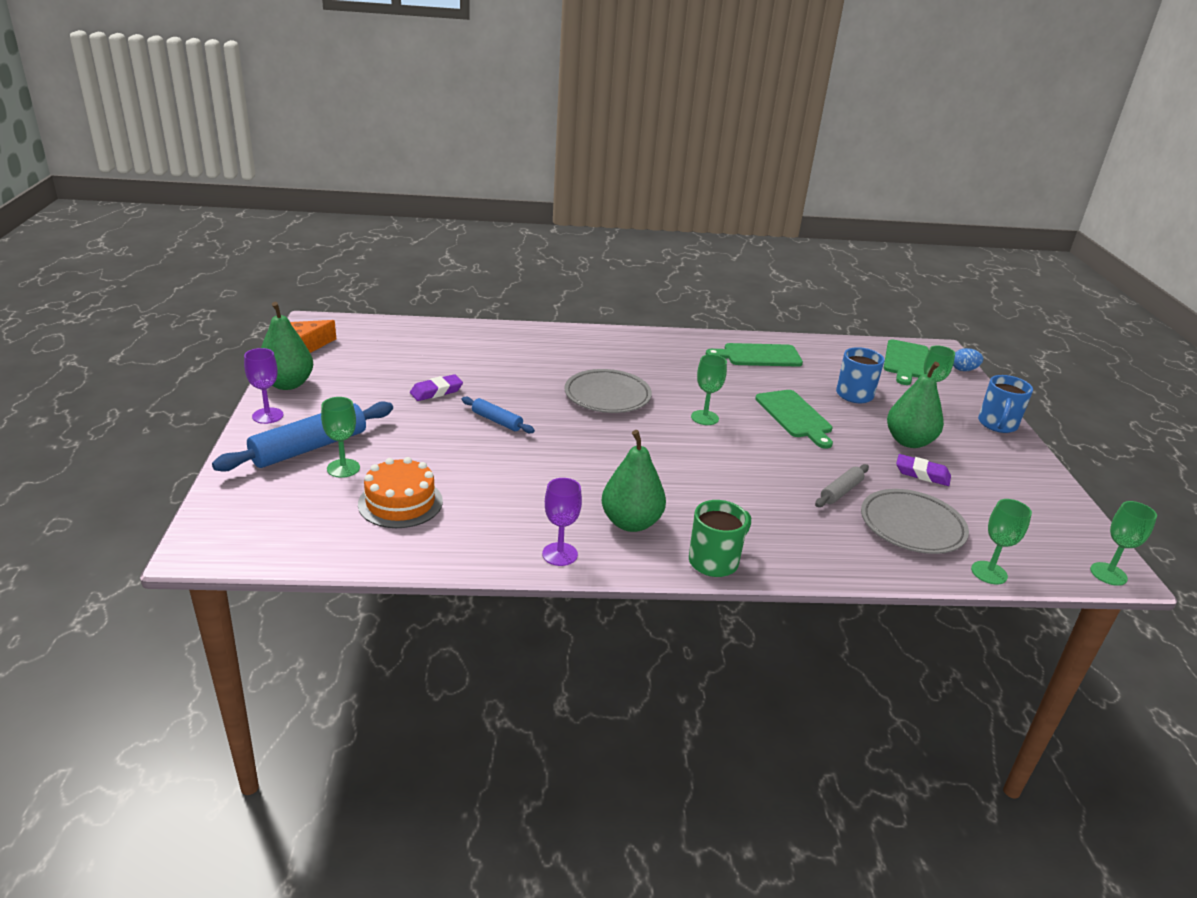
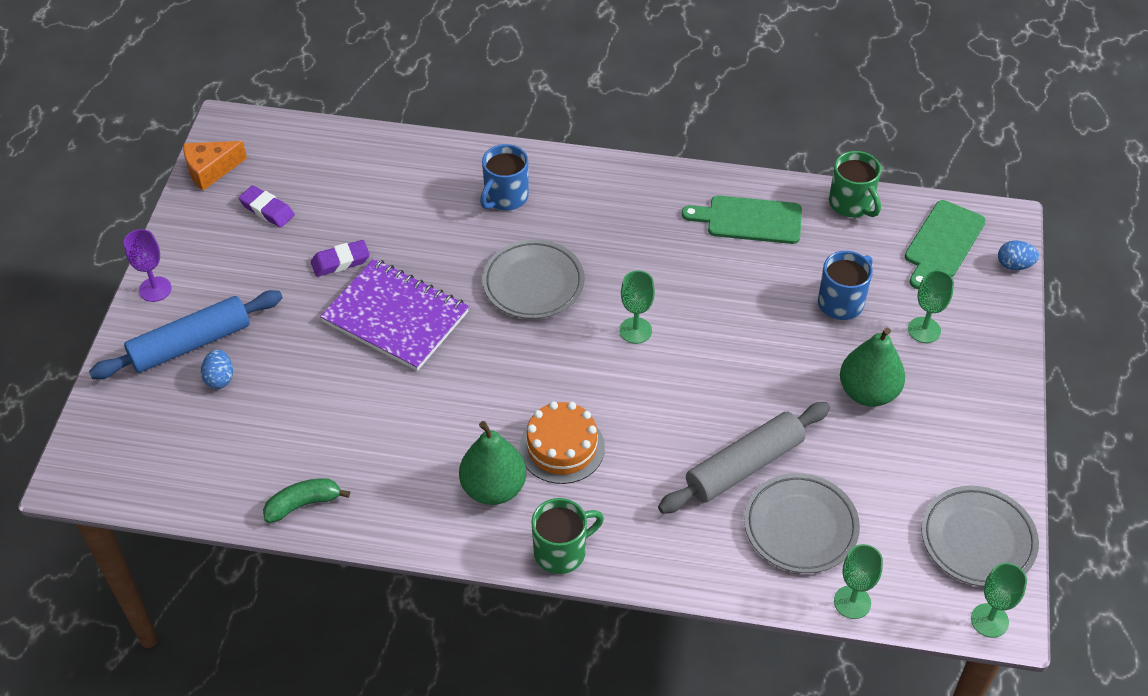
camera: 15 degrees right, 20 degrees up
green pear [261,302,313,390] -> none
green goblet [321,397,360,478] -> blue egg [201,350,233,389]
orange cake [358,457,443,528] -> orange cake moved to [519,401,605,484]
blue rolling pin [462,397,535,433] -> purple notebook [320,259,469,371]
purple goblet [542,478,582,566] -> none
green cutting board [755,390,833,449] -> none
grey rolling pin [815,464,869,507] -> grey rolling pin [658,402,830,514], size x1.90
purple eraser [896,454,951,486] -> purple eraser moved to [238,185,295,228]
blue mug [978,375,1033,433] -> blue mug moved to [480,144,529,211]
none -> green banana [263,478,350,523]
none -> green mug [829,151,881,217]
none -> grey plate [921,486,1039,587]

